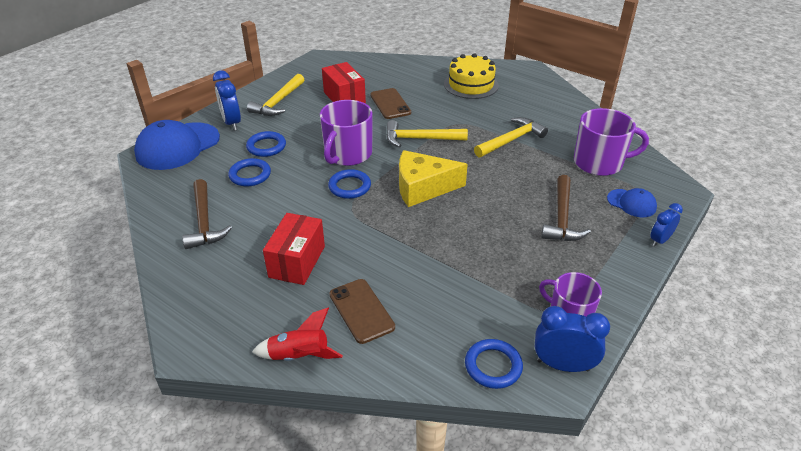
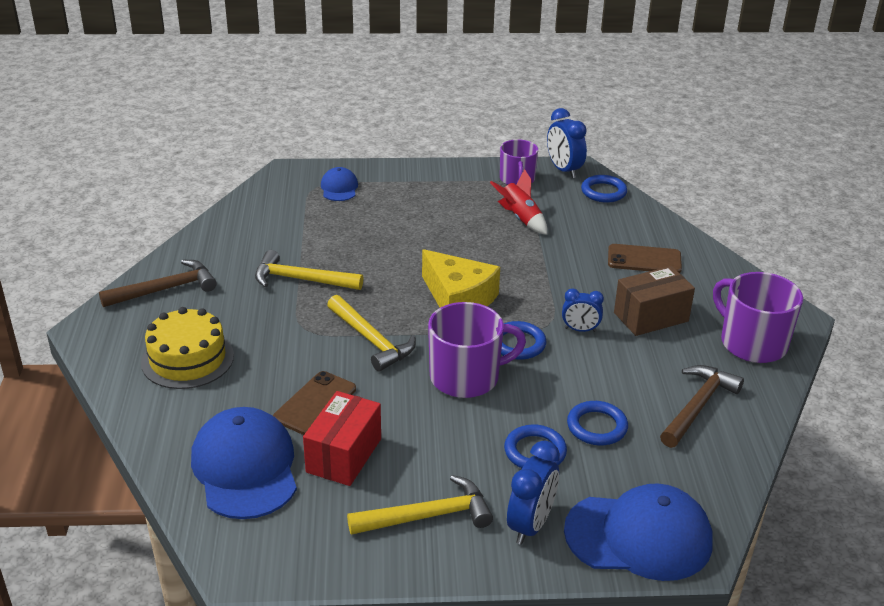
camera: 130 degrees left, 5 degrees down
red rocket [252,308,343,361] -> red rocket moved to [490,169,547,235]
red box [263,213,325,285] -> brown box [614,266,695,336]
brown phone [329,279,395,344] -> brown phone turned 75 degrees clockwise [608,244,682,273]
brown hammer [541,175,591,241] -> brown hammer moved to [99,260,217,307]
purple mug [574,108,649,176] -> purple mug moved to [713,272,803,363]
blue clock [650,203,683,247] -> blue clock moved to [562,288,604,332]
none -> blue cap [191,407,297,519]

